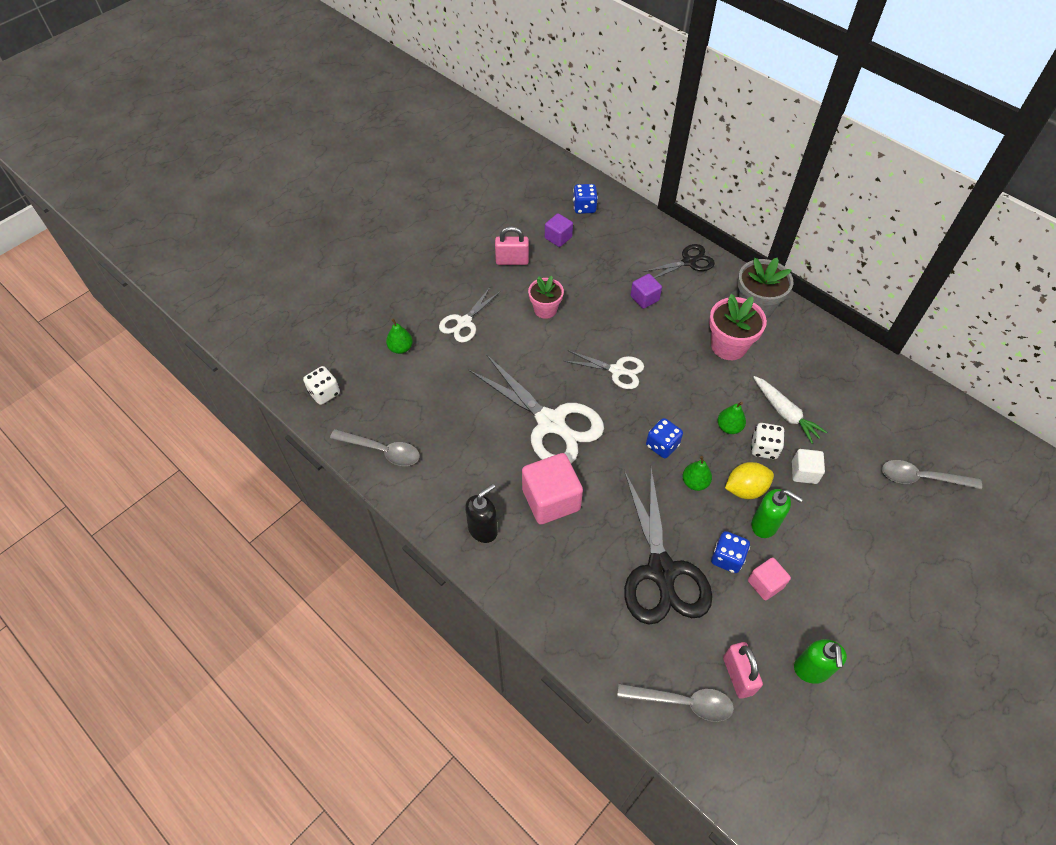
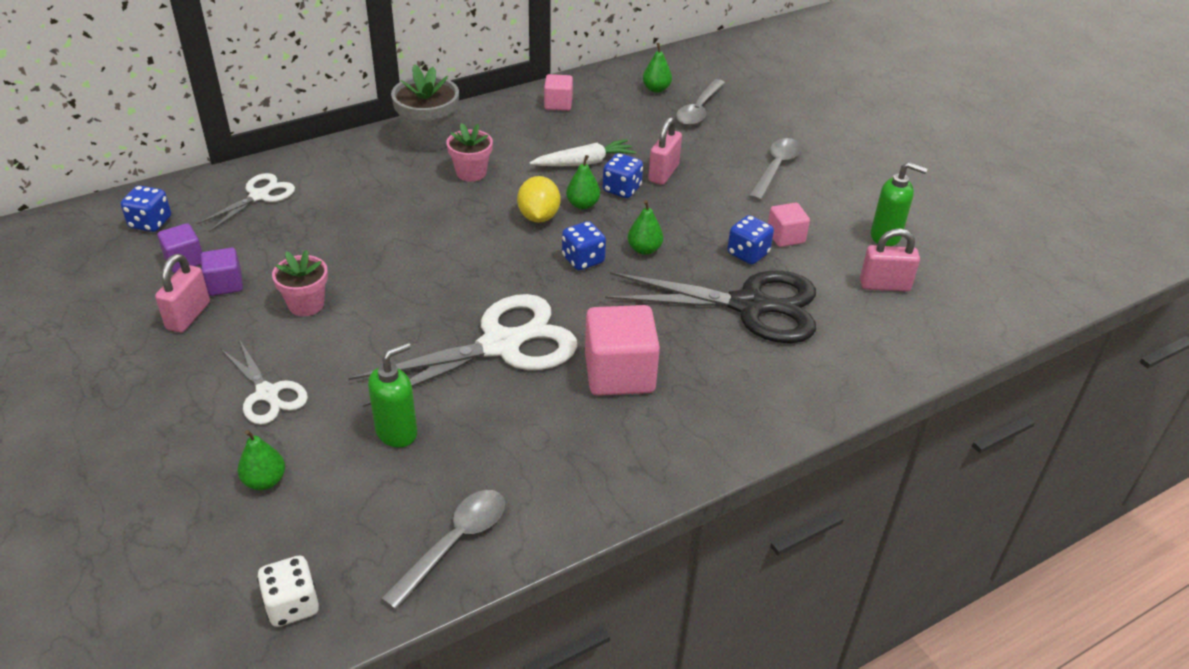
camera: 75 degrees left, 15 degrees down
black soap dispenser [465,484,498,543] -> none
white scissors [564,350,644,389] -> white scissors moved to [197,173,295,232]
grey spoon [617,683,734,722] -> grey spoon moved to [748,138,801,201]
purple cube [631,274,662,309] -> purple cube moved to [201,248,243,296]
black scissors [643,244,715,278] -> none
pink flower pot [709,294,767,360] -> pink flower pot [446,123,493,182], size x0.67
yellow lemon [725,462,774,499] -> yellow lemon moved to [517,176,561,223]
white dice [751,423,785,459] -> blue dice [603,153,643,198]
green soap dispenser [751,489,803,538] -> green soap dispenser moved to [368,342,417,447]
white cube [792,449,825,484] -> pink padlock [648,117,682,185]
none -> pink cube [544,74,573,111]
none -> green pear [643,43,672,93]

